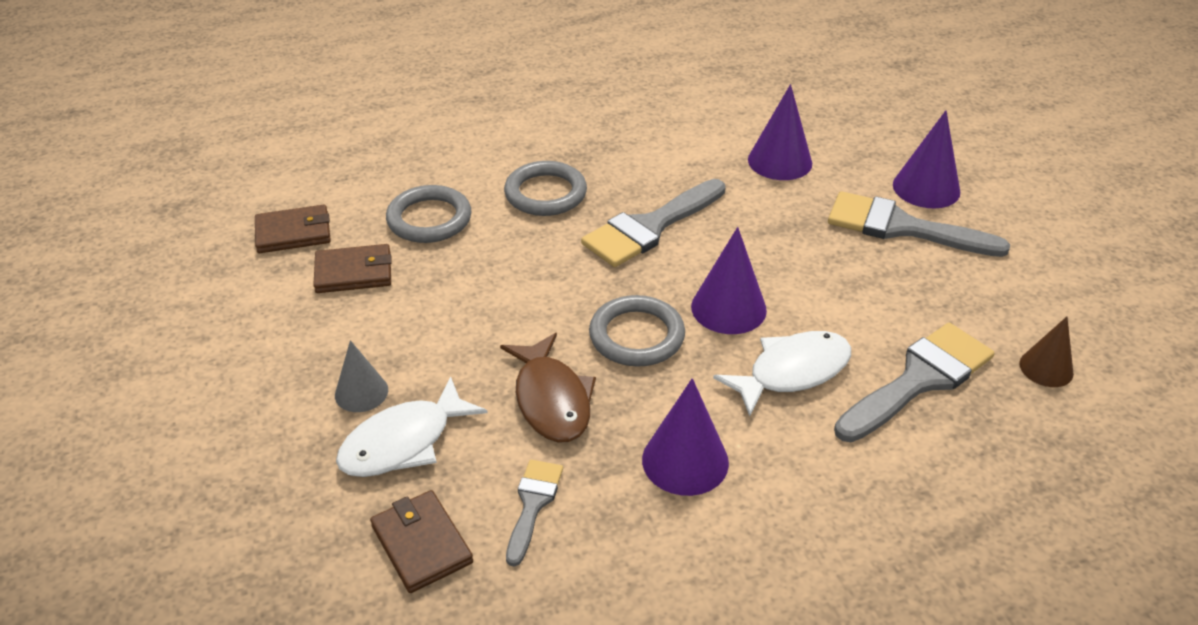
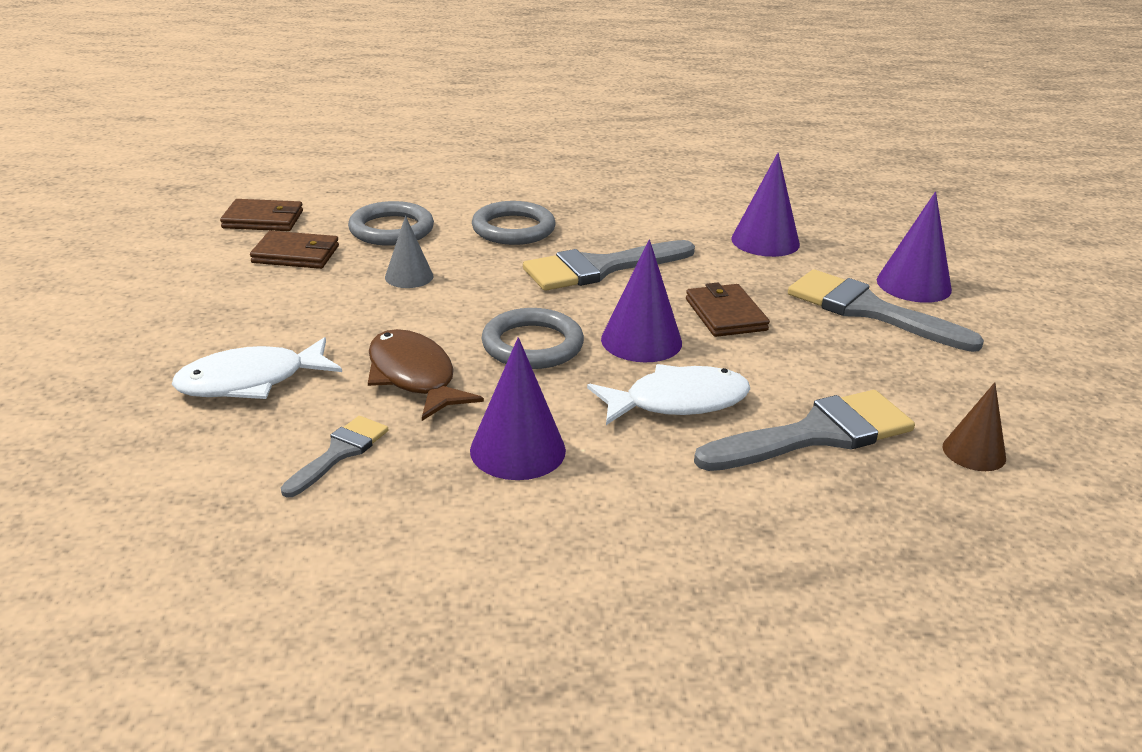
camera: 15 degrees right, 10 degrees down
grey cone [335,340,388,412] -> grey cone moved to [385,216,433,288]
brown wallet [370,490,473,593] -> brown wallet moved to [686,283,770,337]
brown fish [500,333,596,443] -> brown fish turned 150 degrees clockwise [368,329,484,421]

